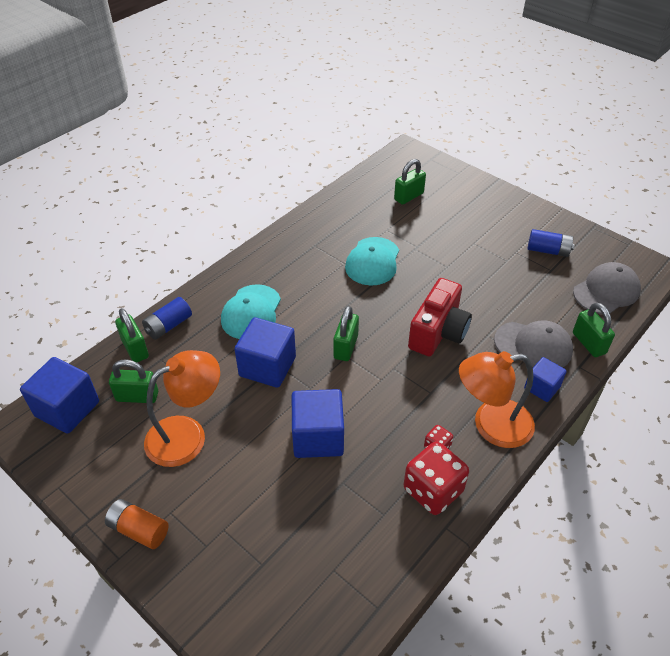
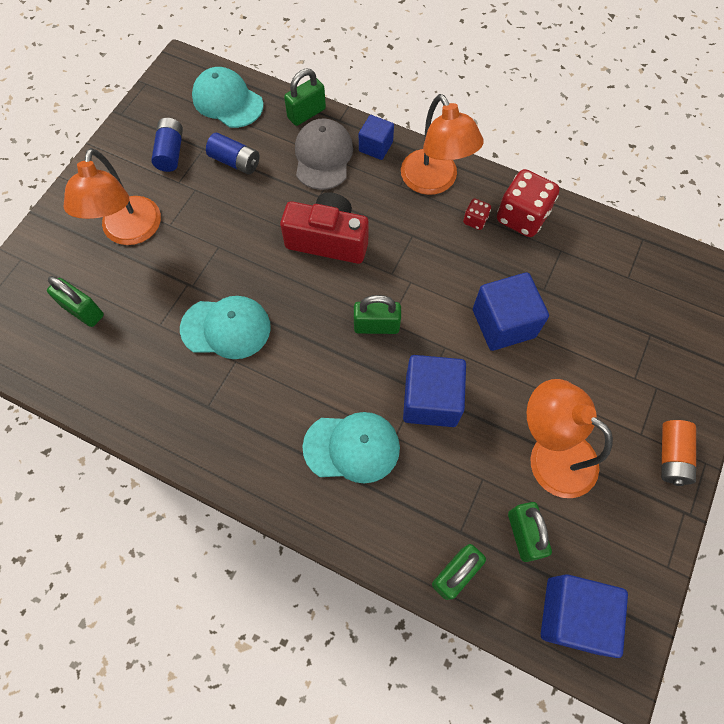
camera: 105 degrees left, 20 degrees up
blue battery [142,297,192,340] -> blue battery moved to [206,133,259,175]
grey cap [573,262,641,314] -> turquoise cap [192,67,263,128]
none -> orange lamp [64,148,161,245]

